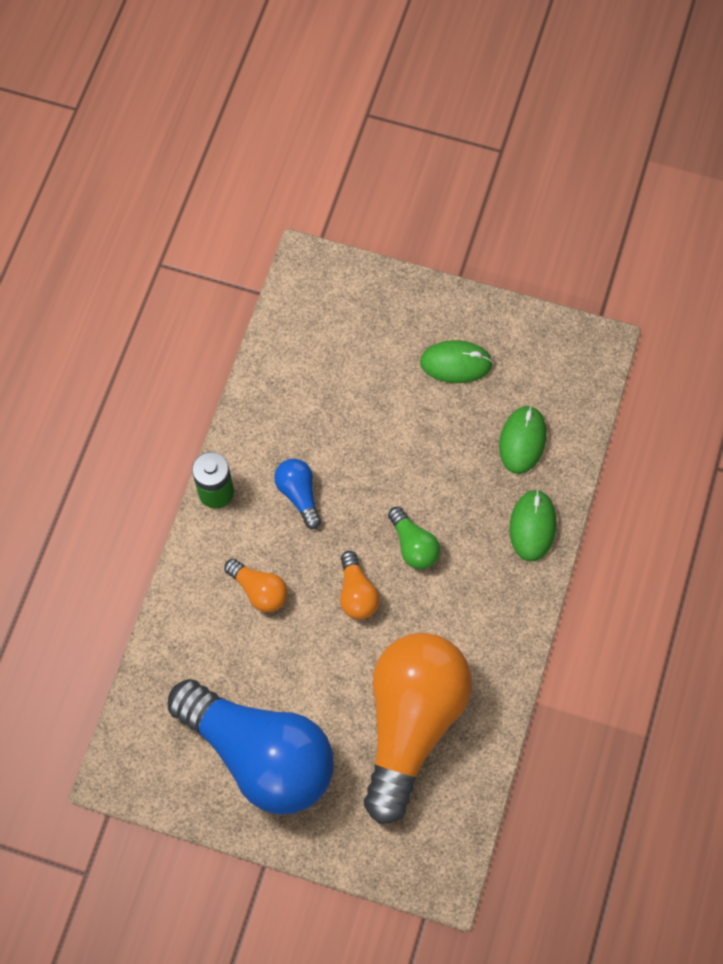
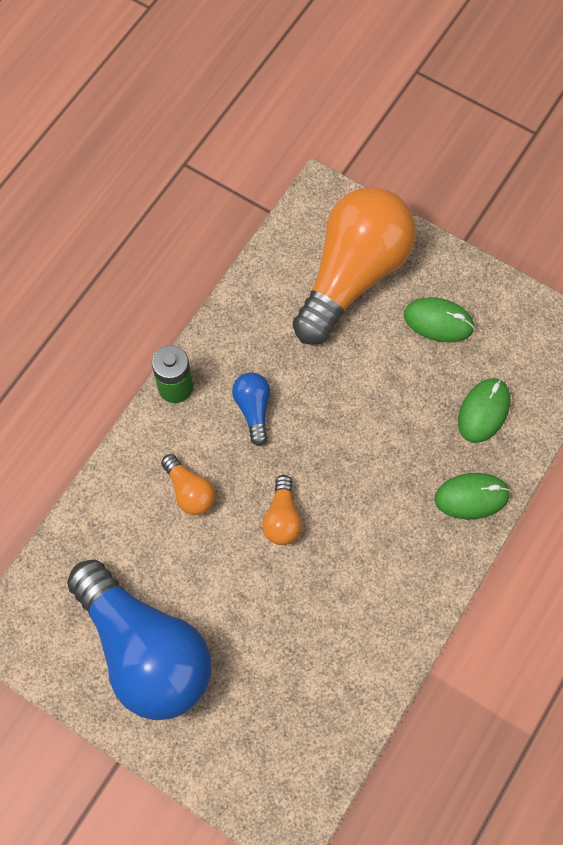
camera: 15 degrees right, 0 degrees up
orange light bulb [364,633,472,824] -> orange light bulb moved to [293,187,416,345]
green light bulb [388,507,440,569] -> none
green mouse [509,490,556,562] -> green mouse turned 60 degrees clockwise [435,473,511,520]

